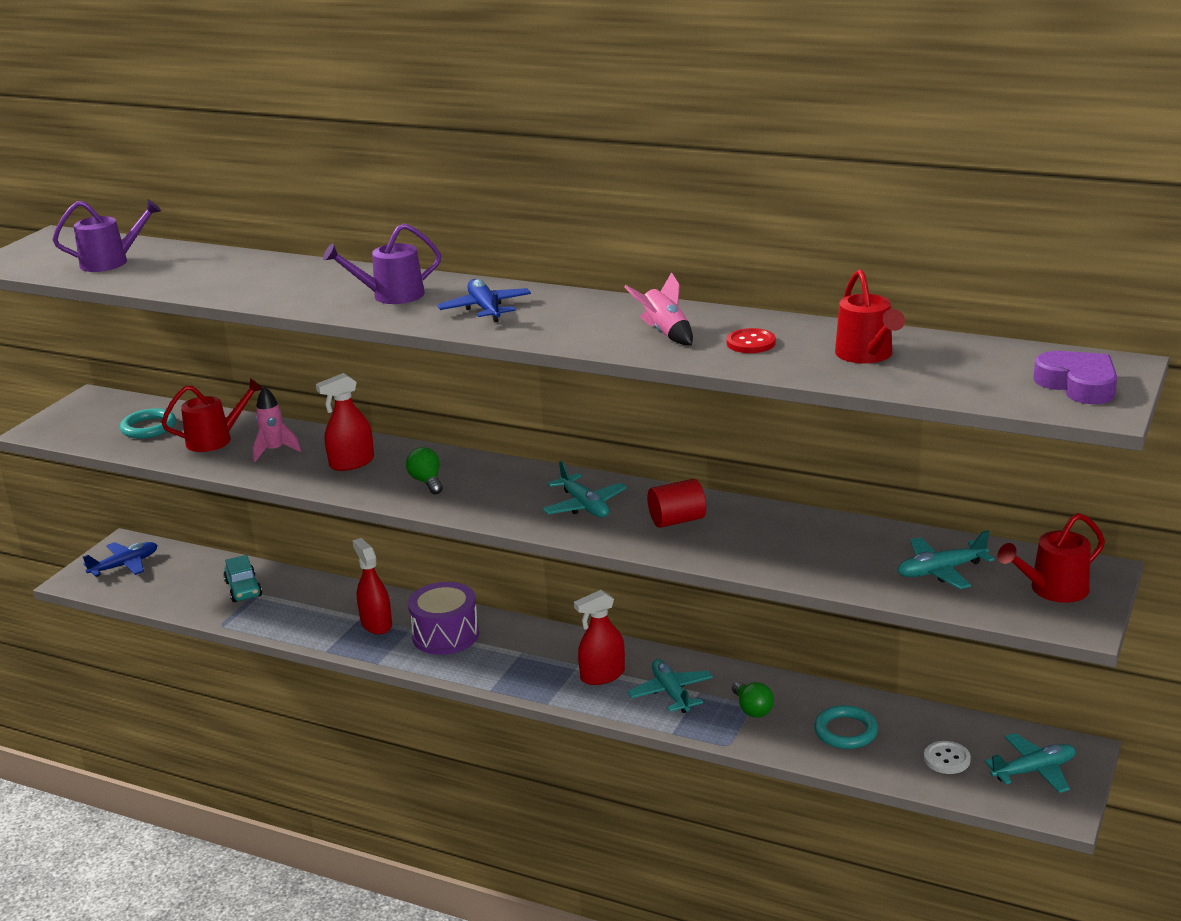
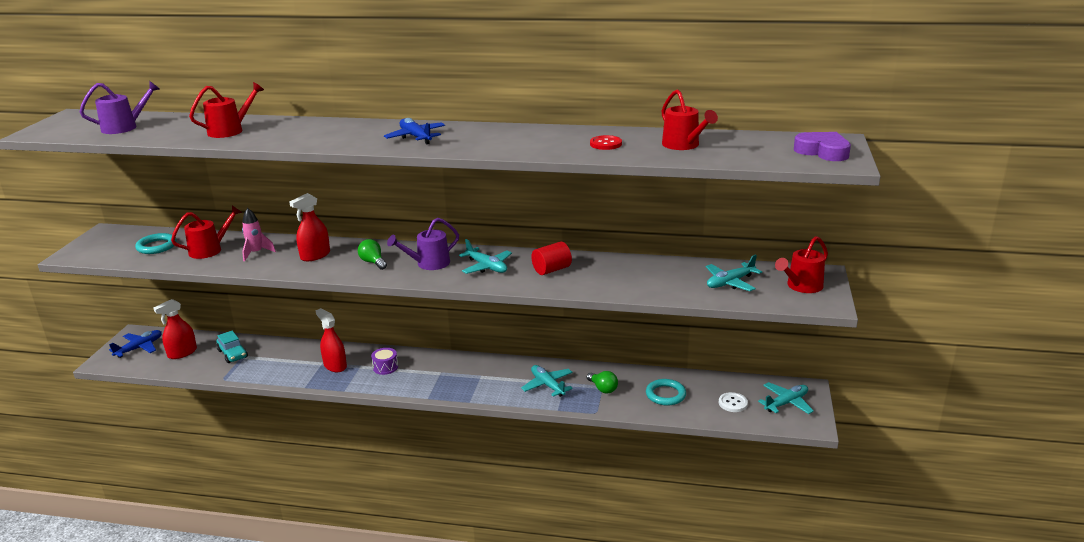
camera: 15 degrees left, 0 degrees up
purple watering can [323,223,441,304] -> purple watering can moved to [387,217,459,270]
purple drum [408,582,479,655] -> purple drum [371,348,398,375], size x0.55
red spray bottle [574,590,625,685] -> red spray bottle moved to [153,299,197,359]
pink rocket [624,272,693,345] -> none
none -> red watering can [189,82,264,138]

